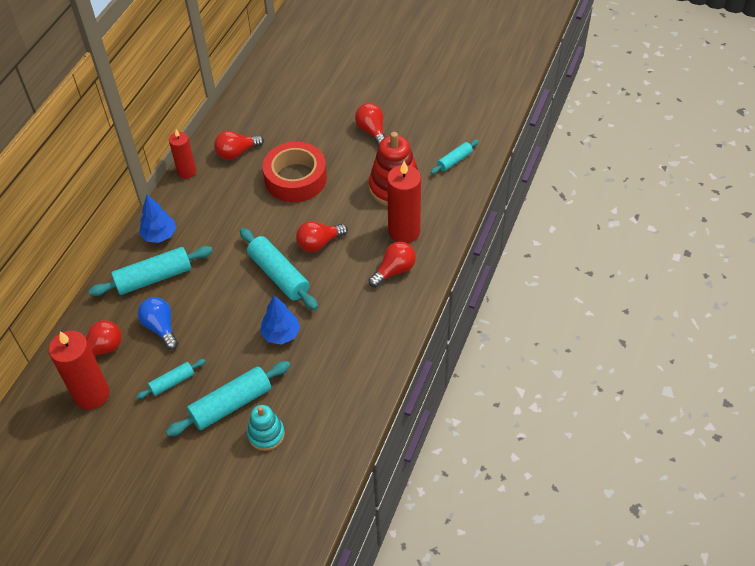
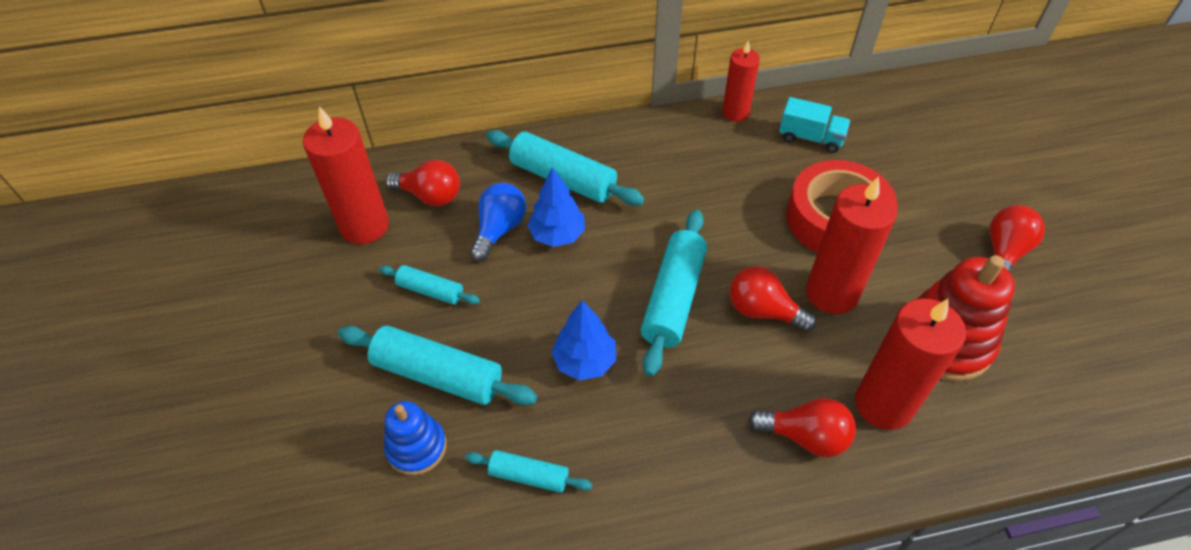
camera: 55 degrees right, 0 degrees up
blue tree [139,195,176,243] -> blue tree moved to [527,167,585,247]
red light bulb [214,131,264,160] -> turquoise truck [779,97,850,153]
turquoise stacking toy [247,405,285,451] -> blue stacking toy [384,401,447,476]
turquoise rolling pin [431,140,479,174] -> turquoise rolling pin moved to [465,450,592,493]
none -> red candle [806,176,897,314]

